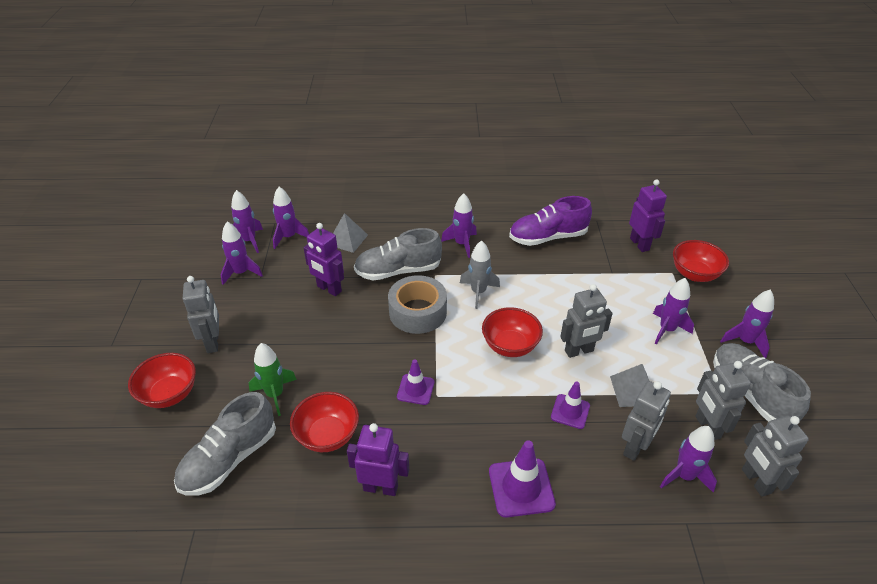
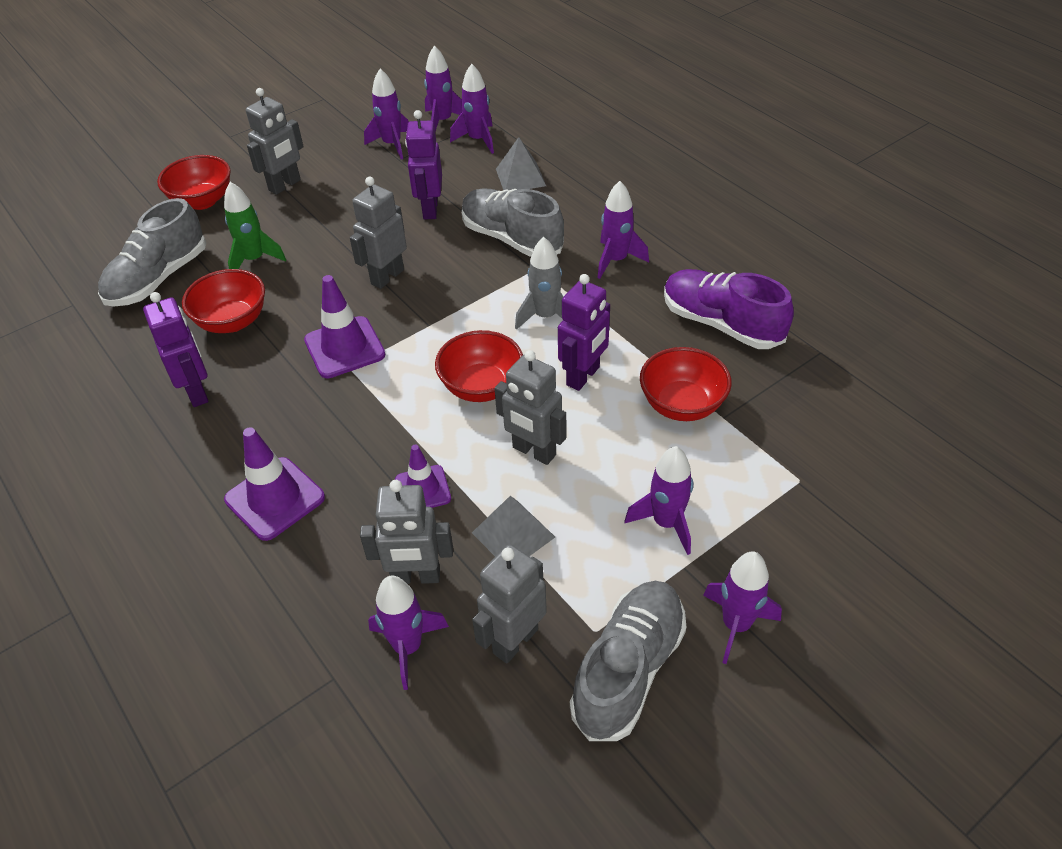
camera: 55 degrees right, 5 degrees up
grey shoe [174,392,276,495] -> grey shoe turned 60 degrees counterclockwise [98,198,206,307]
grey tape [388,275,447,334] -> none
purple traffic cone [397,359,434,405] -> purple traffic cone [304,275,385,378], size x1.56
purple robot [629,179,667,252] -> purple robot moved to [558,274,610,391]
red bowl [673,240,729,282] -> red bowl moved to [640,347,732,421]
grey robot [742,416,809,497] -> grey robot moved to [350,177,407,289]

